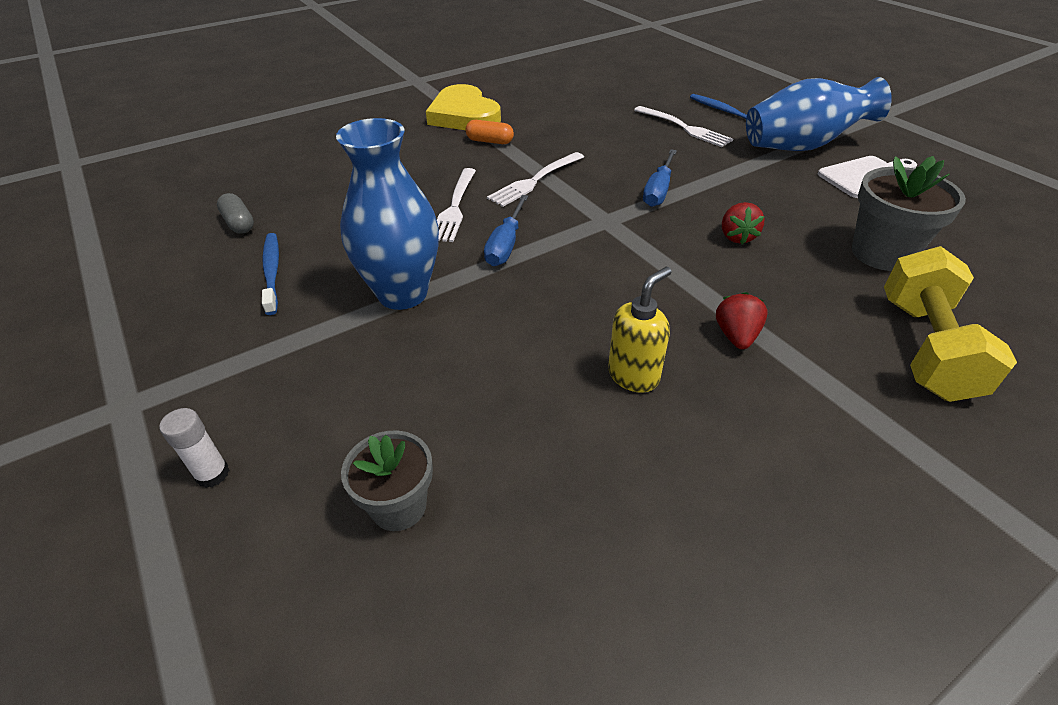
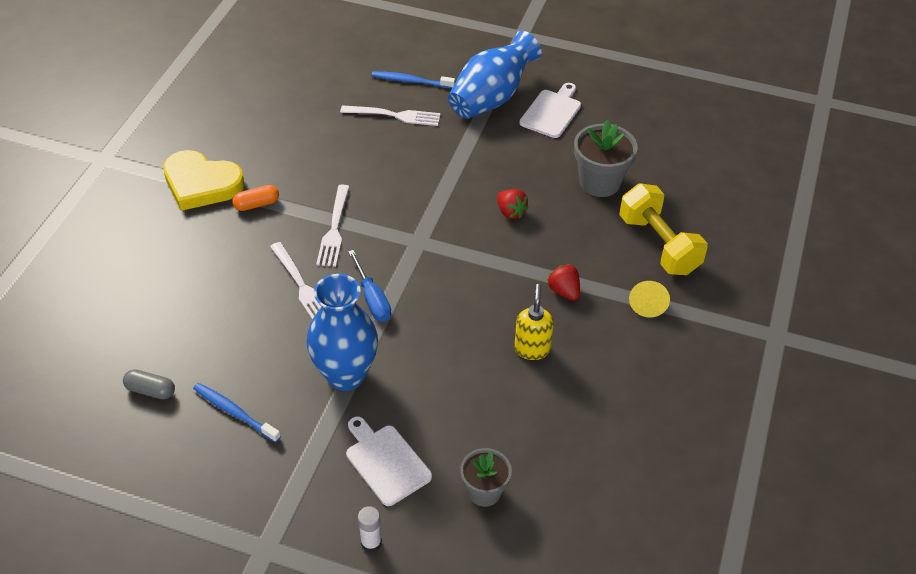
camera: 40 degrees left, 5 degrees up
blue screwdriver [643,149,677,207] -> none
none -> white cutting board [346,416,432,506]
none -> yellow cone [629,281,670,317]

